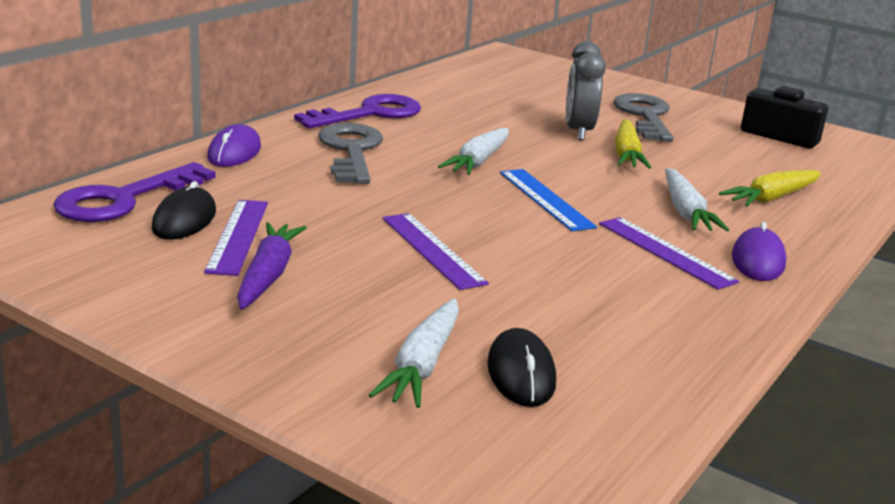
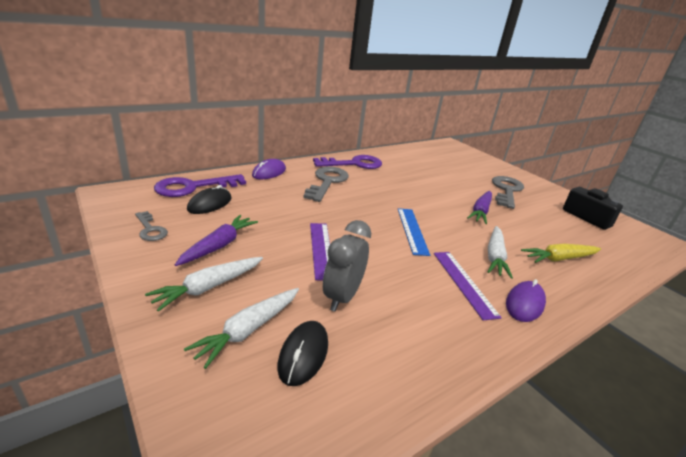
camera: 20 degrees right, 5 degrees up
purple ruler [204,200,268,276] -> none
white carrot [438,128,509,175] -> white carrot moved to [145,257,263,312]
grey clock [566,41,606,140] -> grey clock moved to [323,220,371,311]
yellow carrot [615,119,651,169] -> purple carrot [467,191,492,224]
none -> grey key [135,211,168,241]

